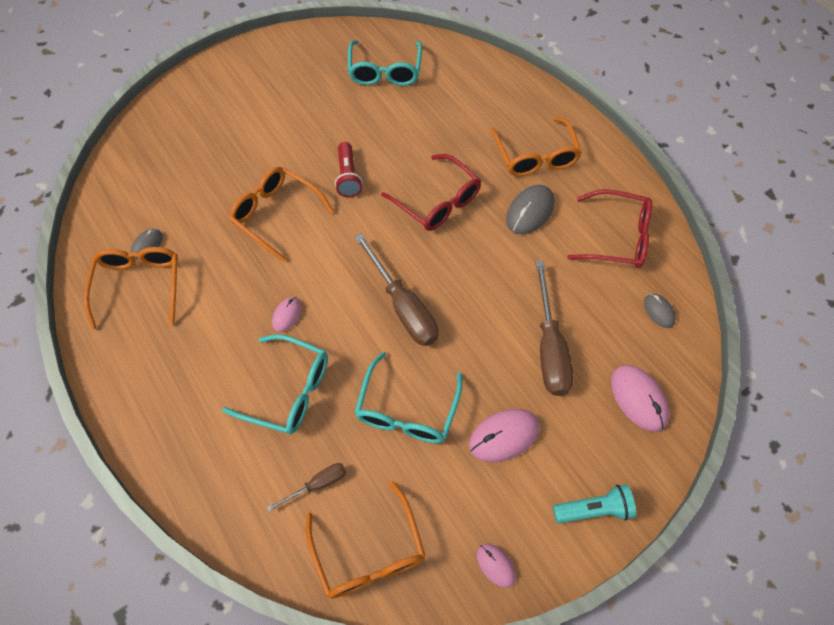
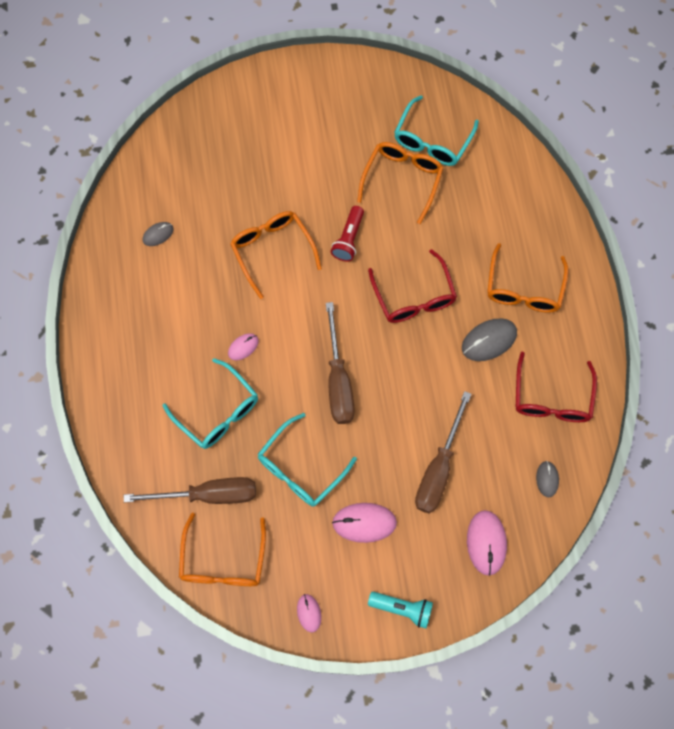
camera: 25 degrees right, 10 degrees up
orange glasses [84,247,178,330] -> orange glasses moved to [357,142,444,224]
brown screwdriver [267,463,346,512] -> brown screwdriver [124,477,256,504], size x1.93
red glasses [567,189,652,268] -> red glasses turned 60 degrees clockwise [516,352,597,422]

